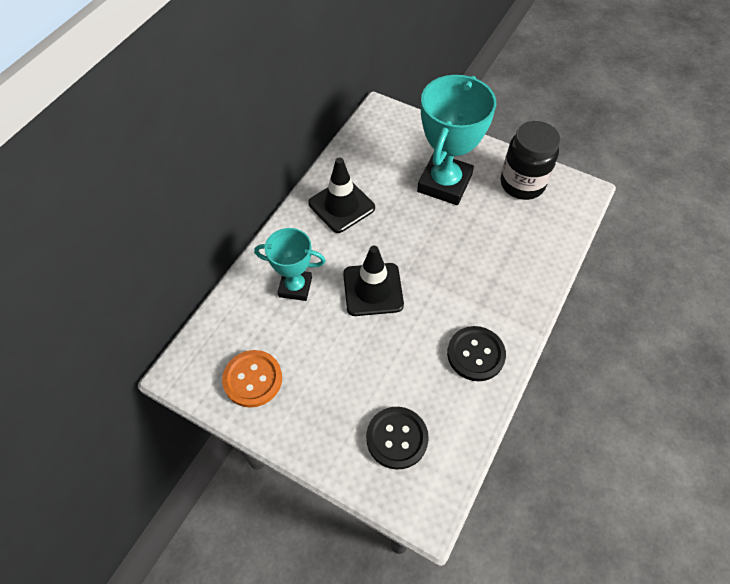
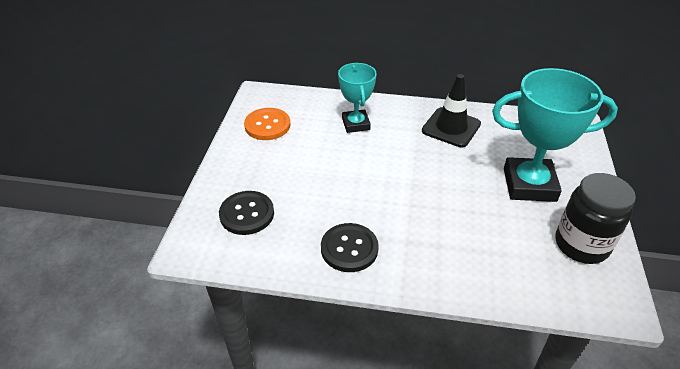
camera: 70 degrees right, 15 degrees down
black traffic cone [343,246,404,316] -> none

